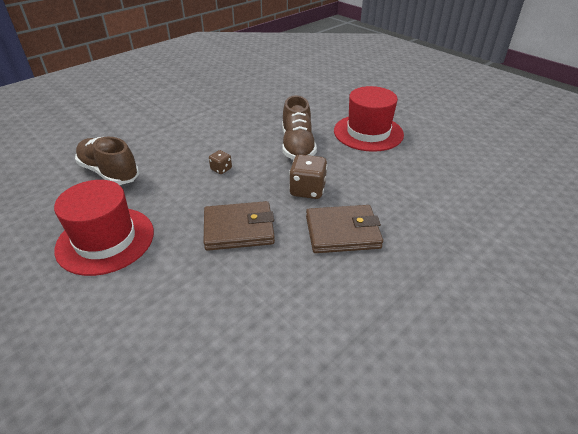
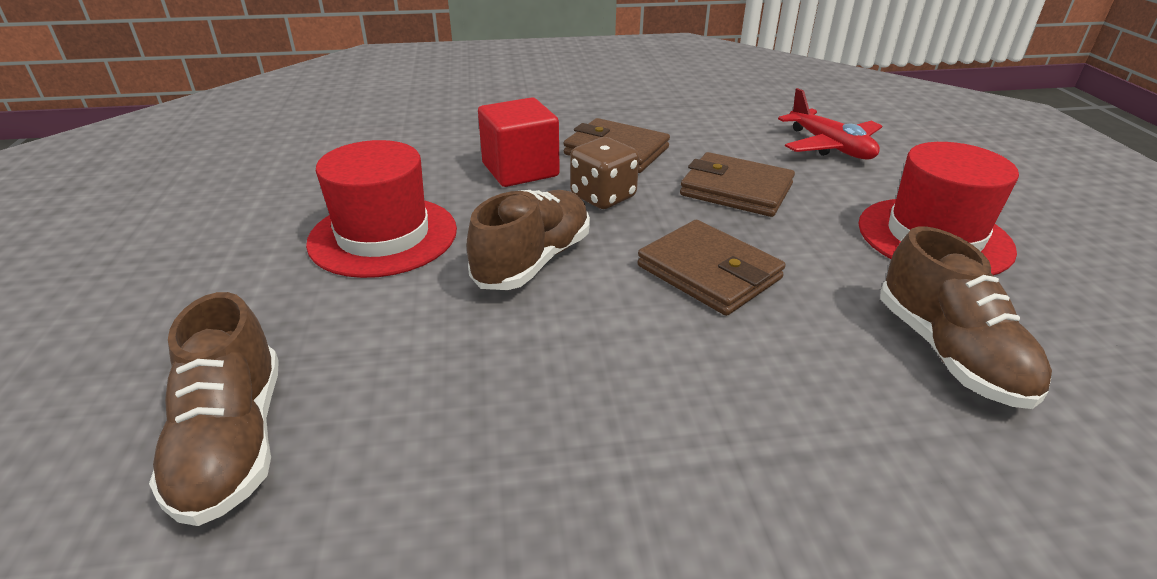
camera: 145 degrees left, 5 degrees down
brown dice [209,150,232,174] -> brown wallet [637,220,786,316]
none -> brown shoe [149,292,279,526]
none -> red cube [478,97,560,187]
none -> red plane [778,88,882,159]

